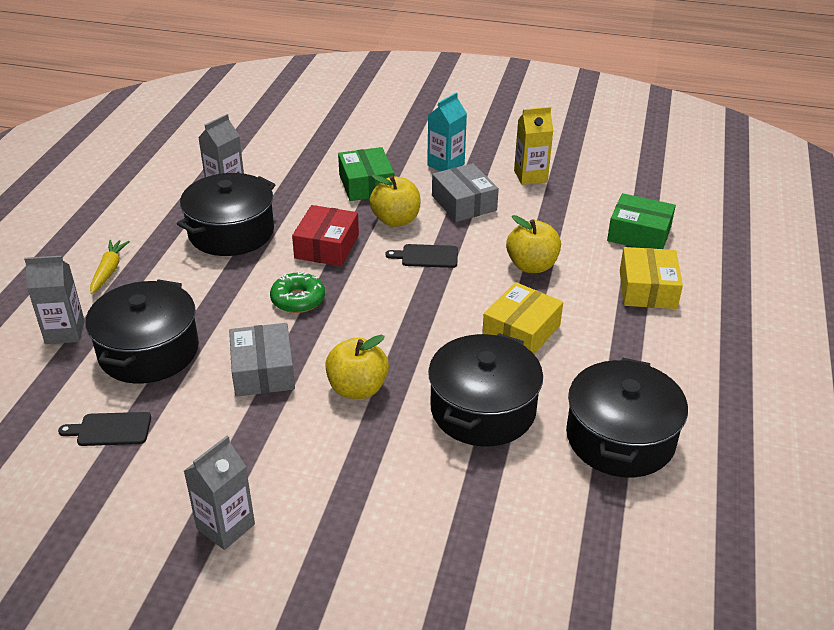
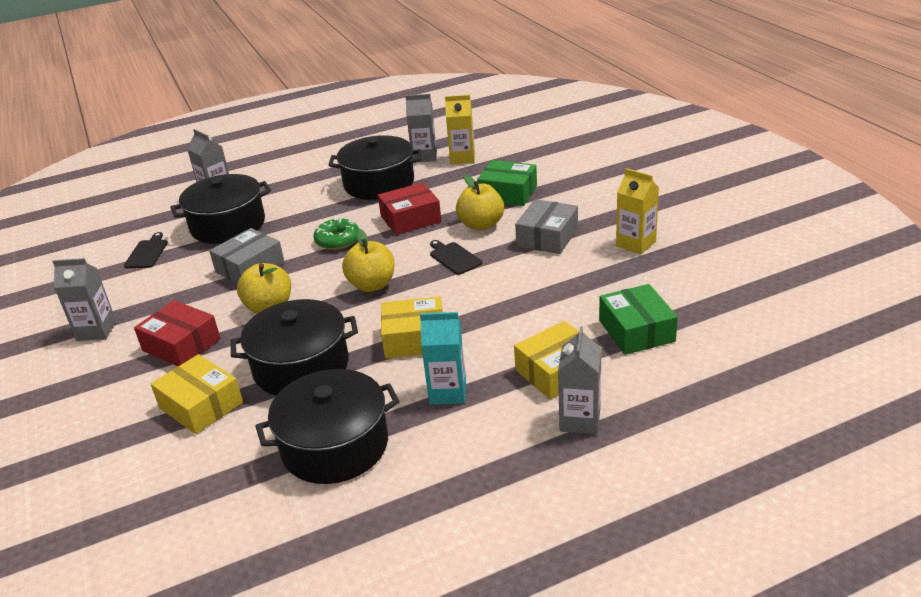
camera: 55 degrees right, 5 degrees down
black cutting board [58,412,151,446] -> black cutting board turned 45 degrees clockwise [124,232,168,268]
yellow carrot [90,240,130,294] -> none
green box [338,147,395,201] -> green box turned 75 degrees clockwise [477,160,537,206]
turquoise carton [427,92,467,172] -> turquoise carton moved to [420,312,466,405]
yellow apple [506,215,561,273] -> yellow apple moved to [342,229,394,292]
none -> red box [134,300,221,366]
none -> yellow box [151,354,243,434]
none -> yellow carton [445,95,475,164]
none -> grey carton [558,326,601,434]

